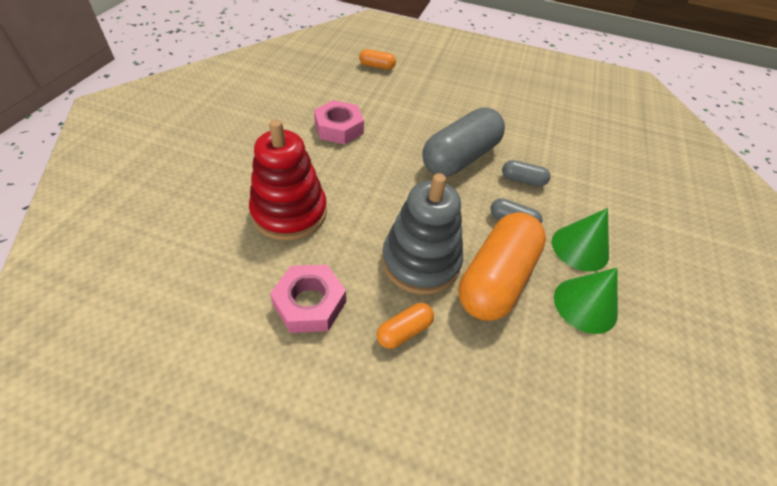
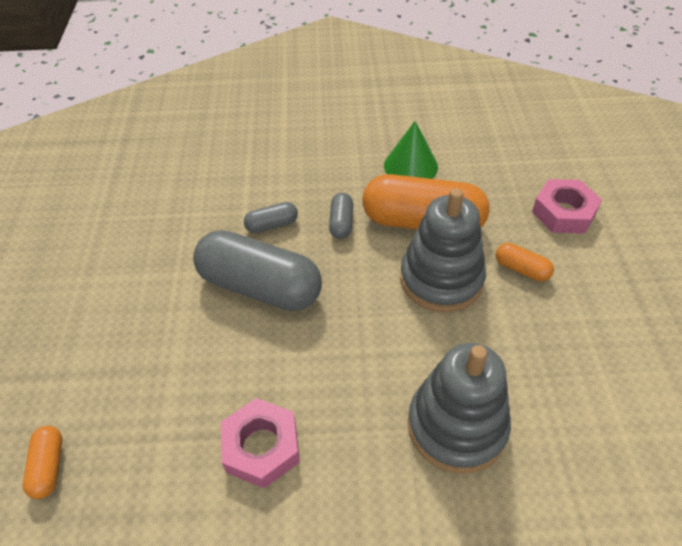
camera: 105 degrees left, 0 degrees up
red stacking toy [249,119,327,241] -> grey stacking toy [408,343,511,474]
pink nut [270,265,346,333] -> pink nut moved to [532,179,602,234]
grey capsule [502,160,551,186] -> grey capsule turned 75 degrees clockwise [244,202,298,233]
green cone [552,208,609,272] -> none

